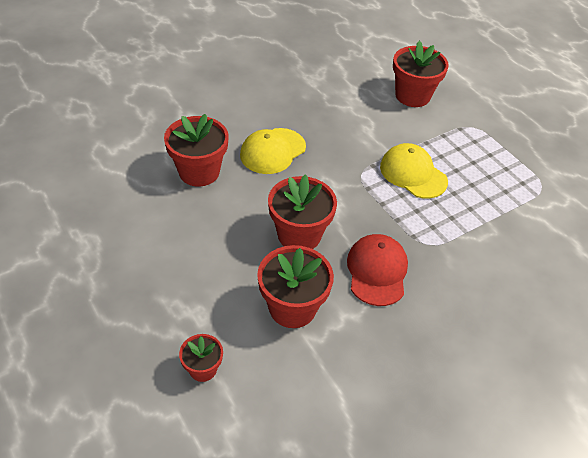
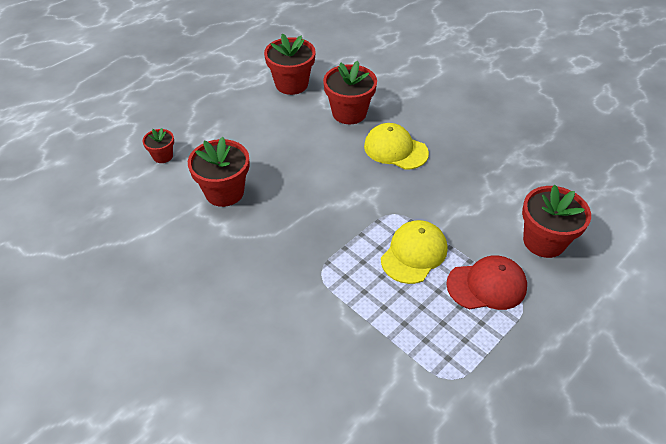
camera: 80 degrees right, 0 degrees up
red flower pot [268,175,337,249] -> red flower pot moved to [264,33,316,95]
red cap [347,234,408,306] -> red cap moved to [446,256,527,310]

